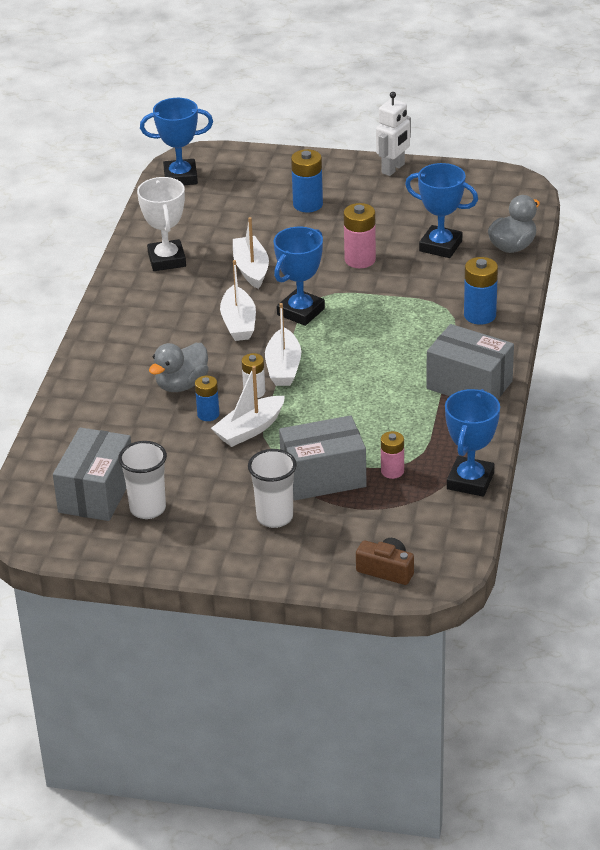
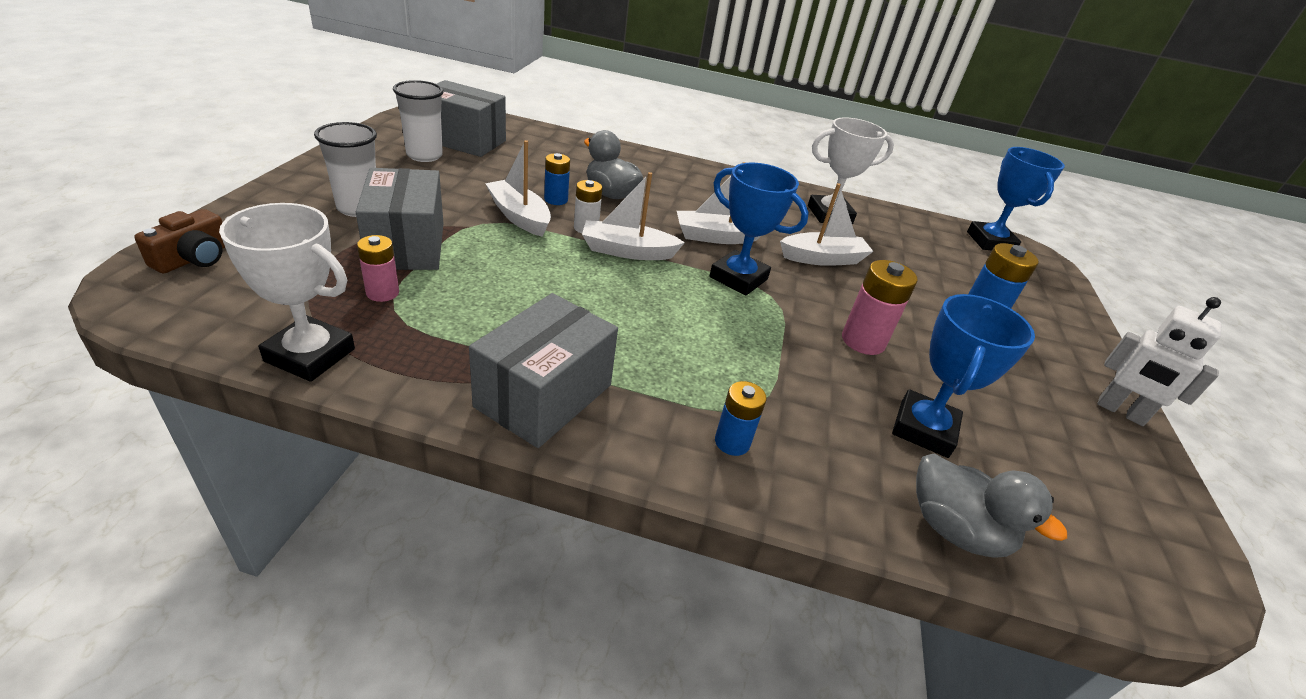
camera: 85 degrees right, 0 degrees up
blue trophy [445,389,500,497] -> white trophy [219,203,355,382]
blue battery [464,257,498,325] -> blue battery [715,381,767,456], size x0.65

